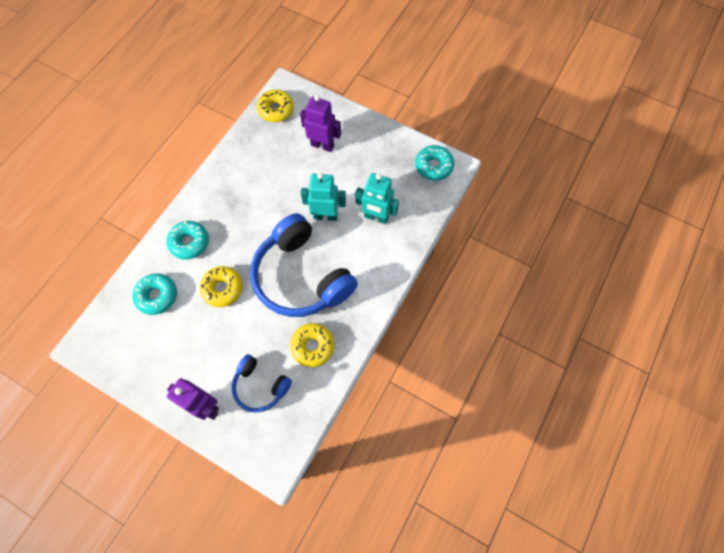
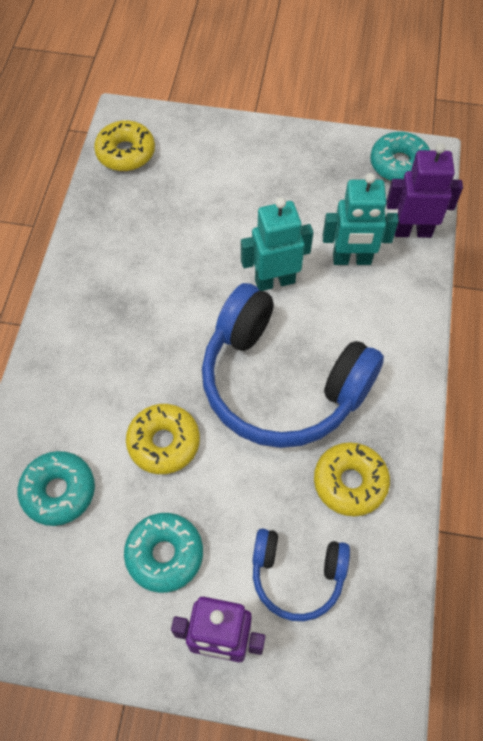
camera: 20 degrees left, 5 degrees down
turquoise donut [167,221,209,260] -> turquoise donut moved to [124,513,203,593]
purple robot [300,95,341,152] -> purple robot moved to [386,143,463,238]

